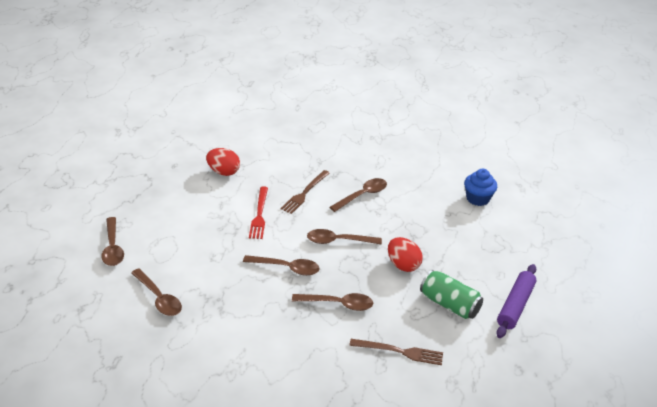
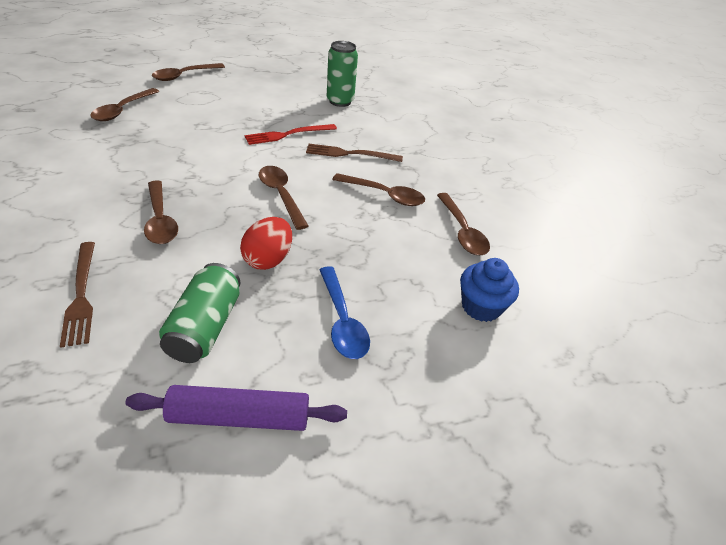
camera: 60 degrees right, 5 degrees up
red egg [206,148,240,176] -> green can [327,41,358,107]
brown spoon [243,255,320,276] -> brown spoon moved to [437,193,490,255]
none -> blue spoon [319,266,370,359]

